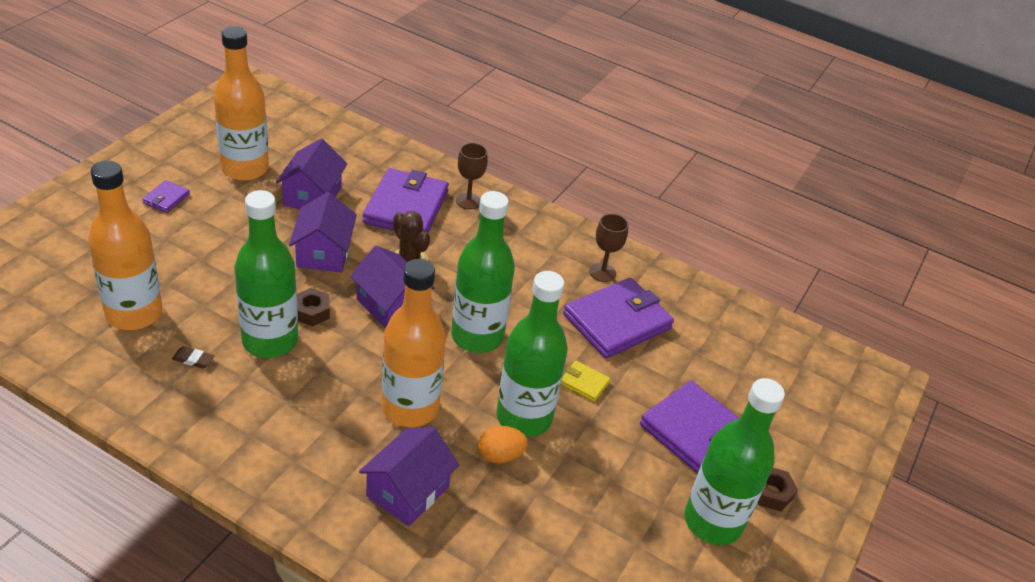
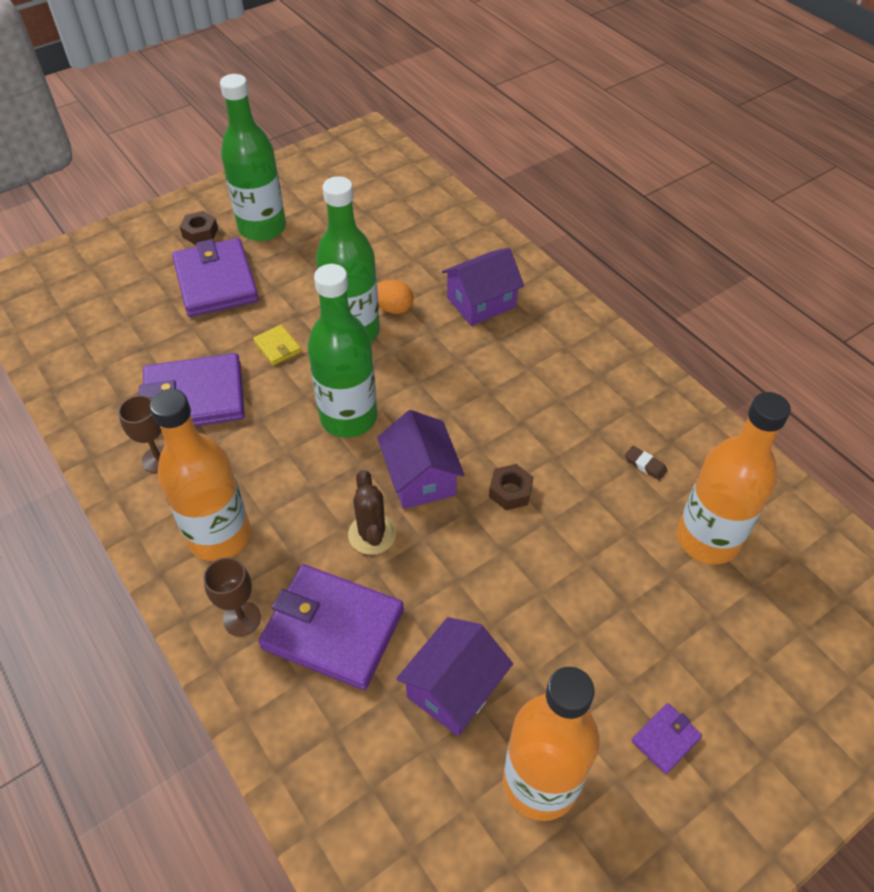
camera: 150 degrees left, 10 degrees up
green bottle [235,190,298,358] -> none
purple house [289,192,357,272] -> none
purple wallet [363,168,449,233] -> purple wallet turned 75 degrees clockwise [258,564,404,690]
orange bottle [382,259,446,427] -> orange bottle moved to [149,389,251,561]

